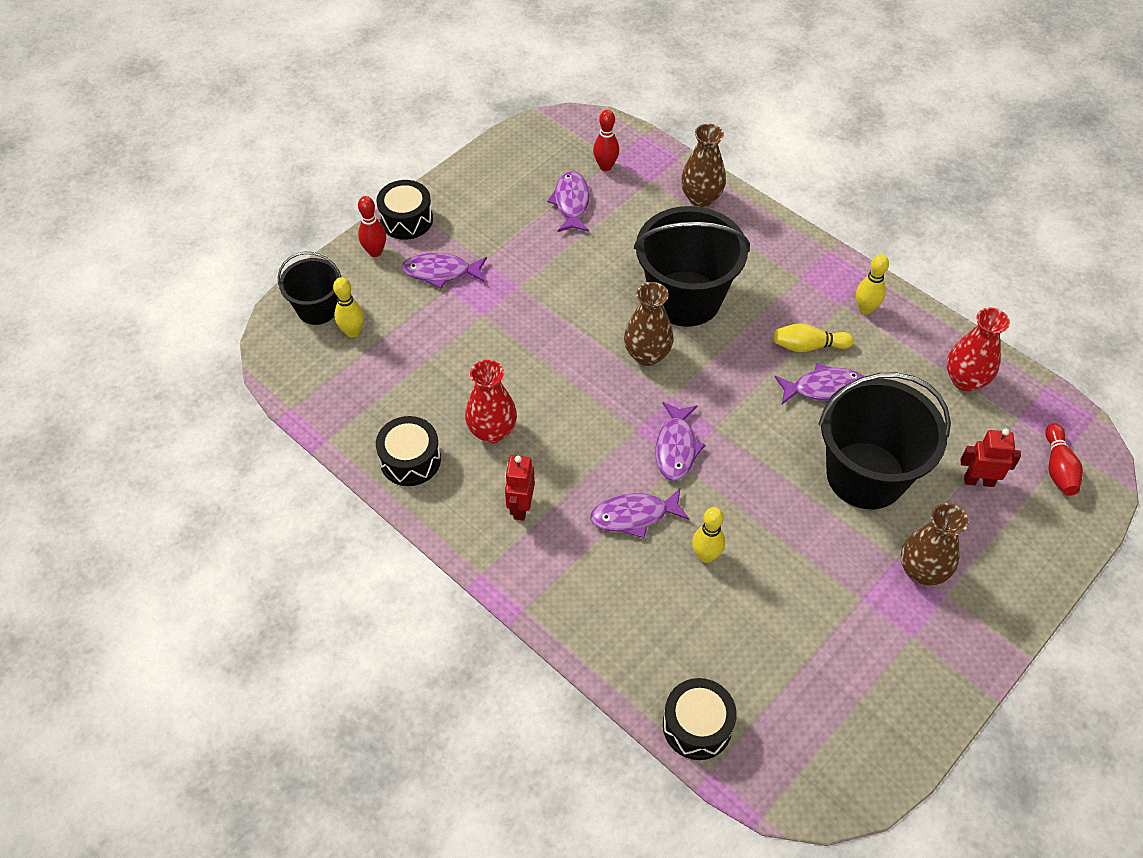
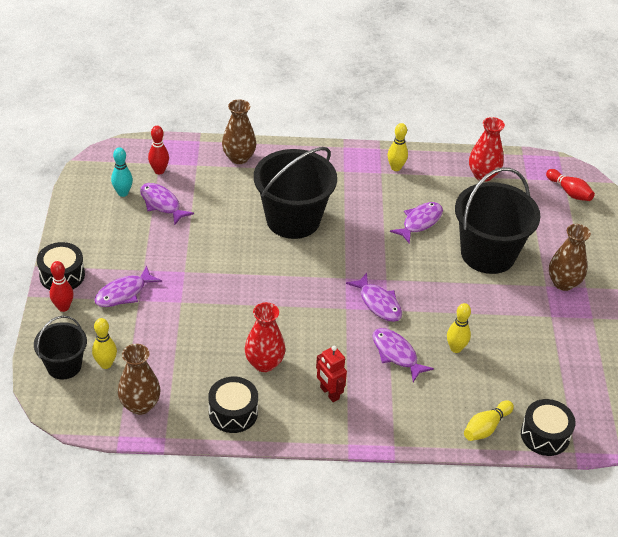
camera: 45 degrees left, 10 degrees down
purple fish [590,488,689,538] -> purple fish turned 105 degrees clockwise [372,328,434,382]
brown vase [624,282,673,366] -> brown vase moved to [118,344,161,415]
yellow bowling pin [774,323,854,352] -> yellow bowling pin moved to [464,400,514,441]
red robot [960,429,1021,487] -> none
none -> turquoise bowling pin [111,147,133,197]

